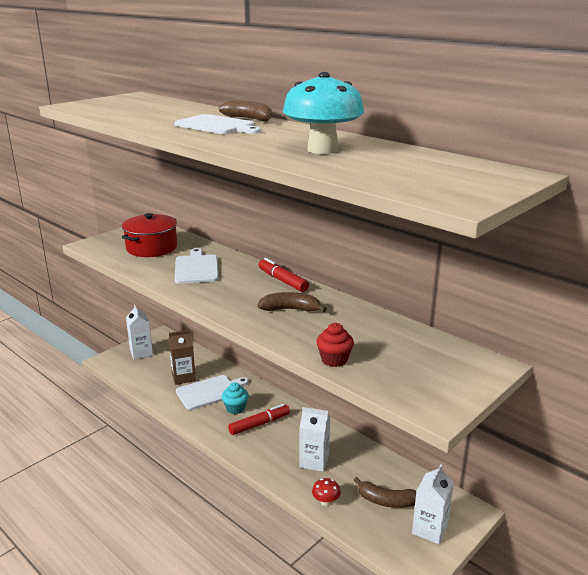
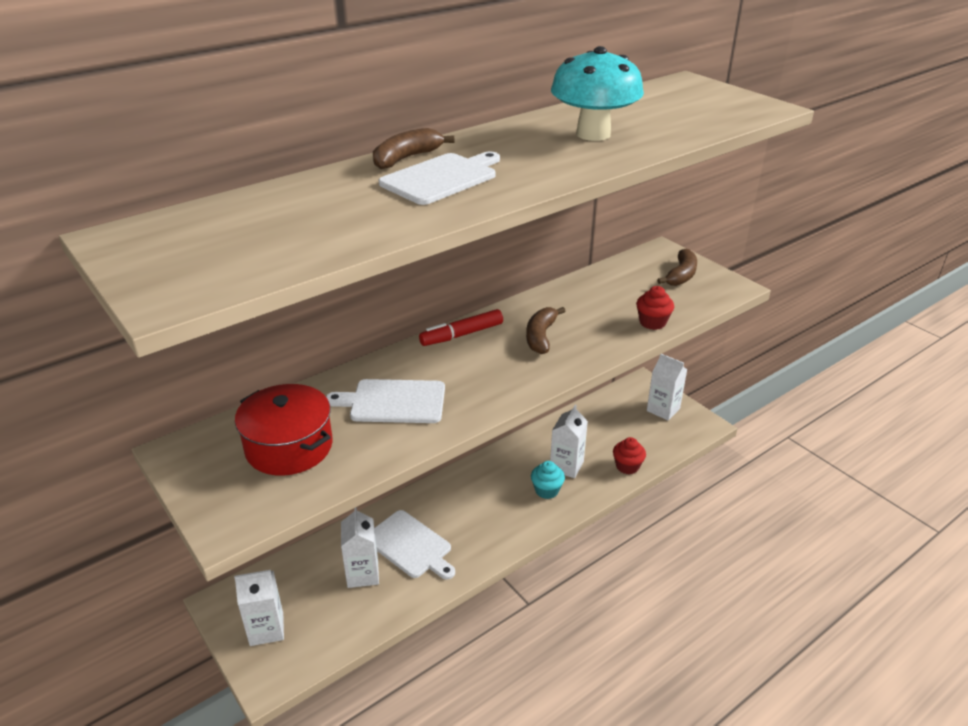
camera: 80 degrees left, 10 degrees up
brown carton [169,330,196,385] -> white carton [341,508,379,588]
white cutting board [176,375,249,410] -> white cutting board turned 150 degrees clockwise [374,510,455,580]
turquoise cupcake [222,382,249,414] -> turquoise cupcake moved to [531,461,565,499]
red marker [228,404,290,435] -> none
red mushroom [312,478,341,506] -> red cupcake [613,437,646,475]
brown banana [354,477,416,508] -> brown banana moved to [657,249,697,286]

